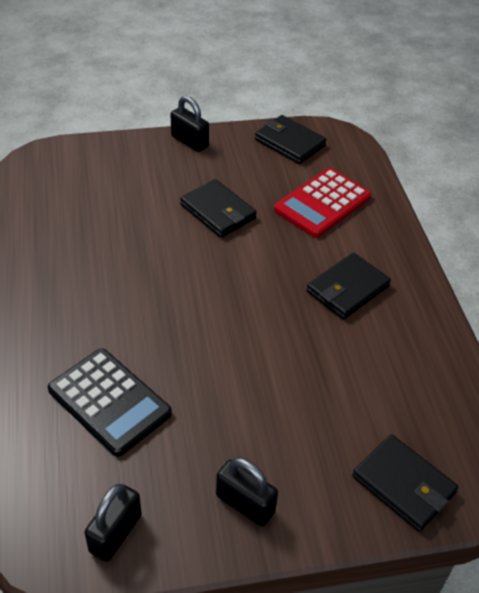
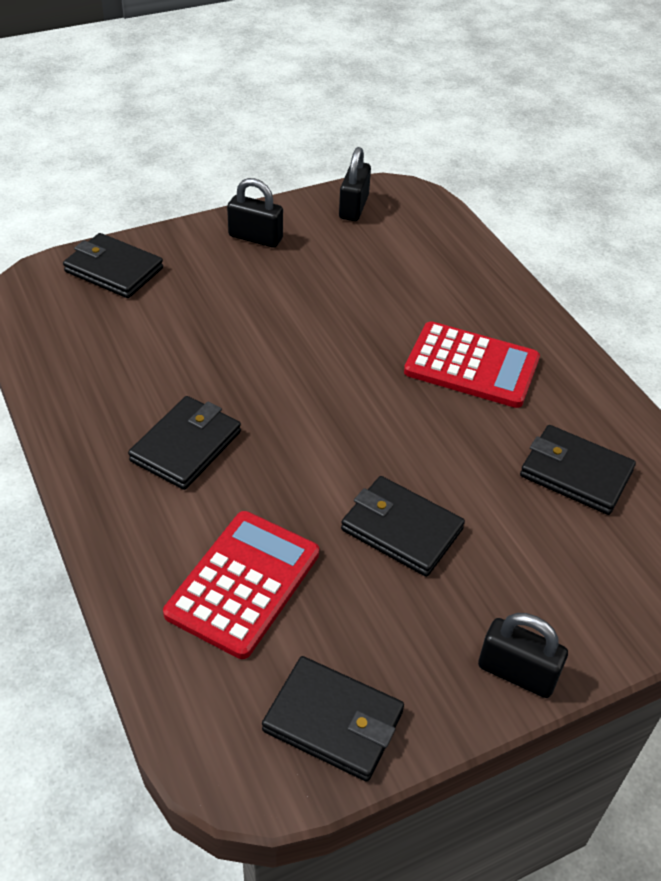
camera: 165 degrees right, 0 degrees up
black calculator [48,348,172,457] -> none
none -> red calculator [404,321,540,408]
none -> black wallet [520,425,636,515]

